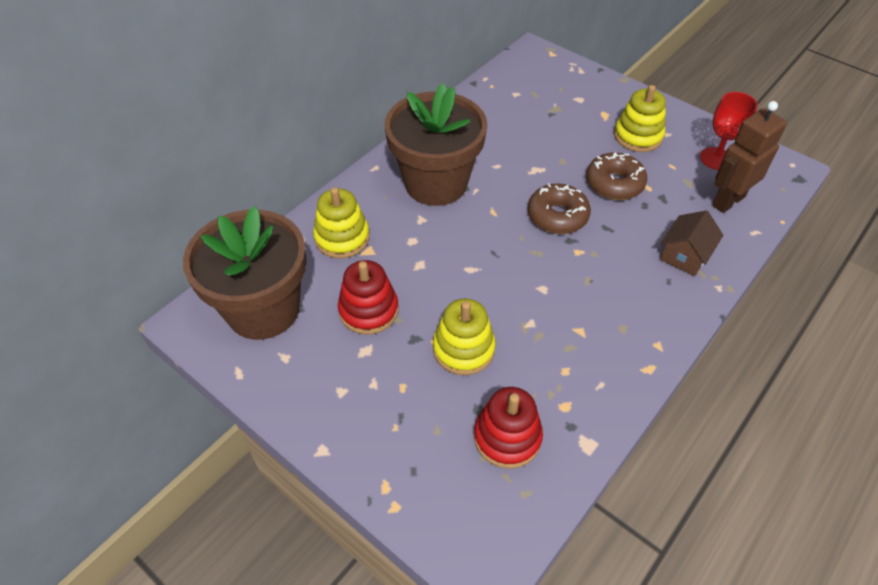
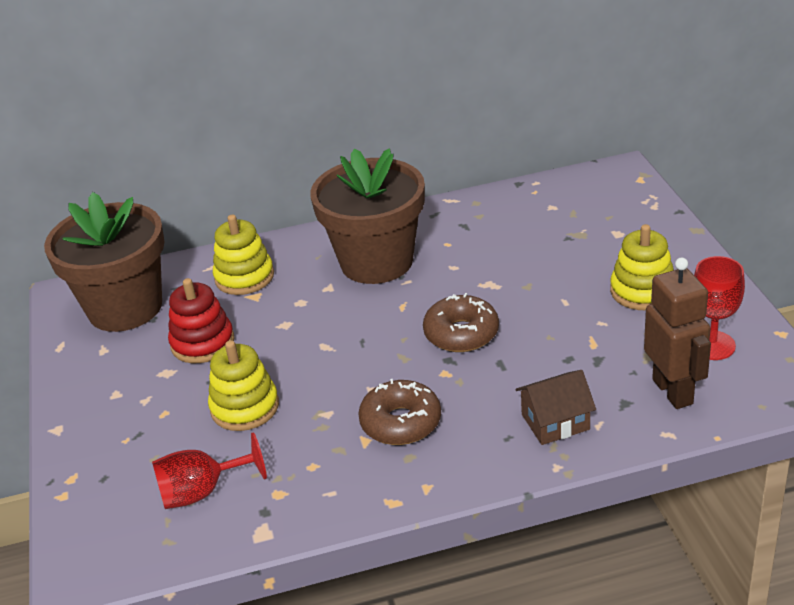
camera: 40 degrees right, 15 degrees down
red stacking toy [474,387,543,469] -> red goblet [152,432,267,509]
brown donut [586,152,647,200] -> brown donut moved to [358,379,441,445]
brown robot [712,101,787,213] -> brown robot turned 75 degrees clockwise [644,258,711,409]

